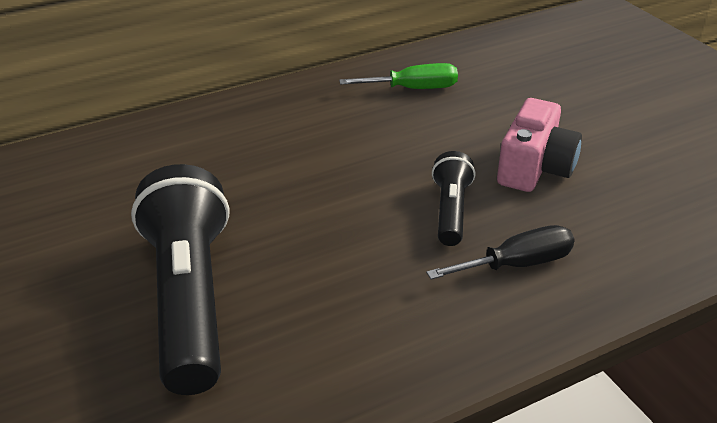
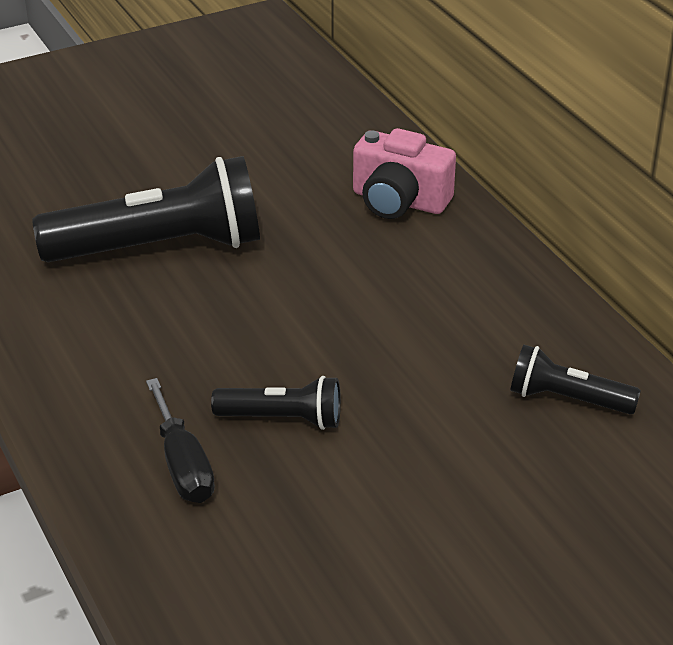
camera: 90 degrees right, 0 degrees up
green screwdriver [339,63,458,89] -> black flashlight [510,345,641,414]
pink camera [497,98,582,192] -> pink camera moved to [353,128,456,219]

